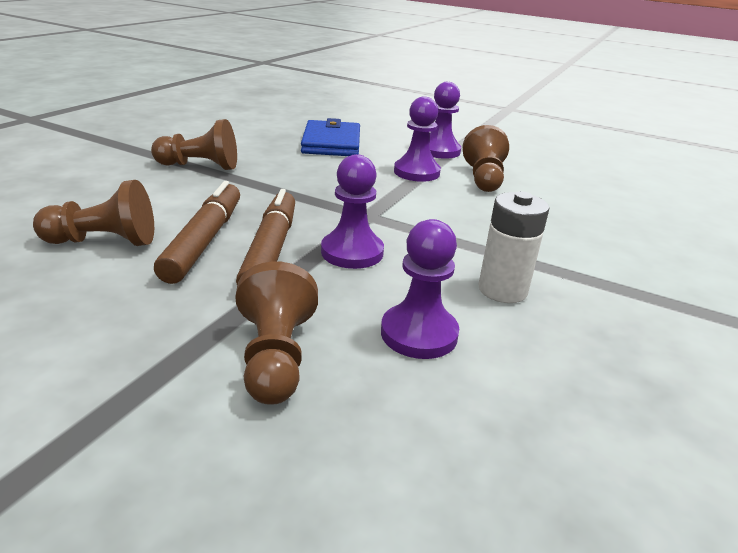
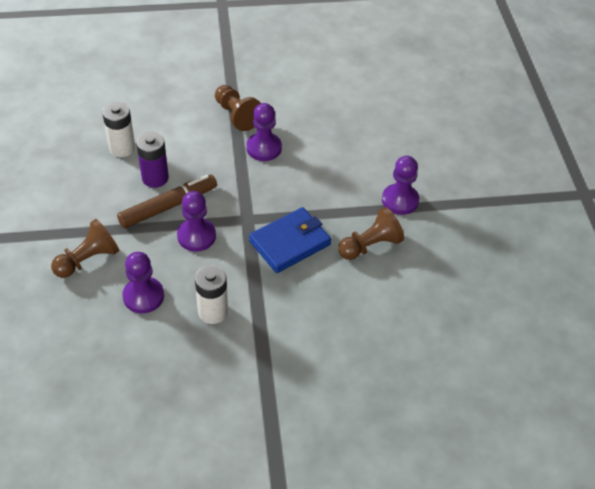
camera: 55 degrees right, 20 degrees up
brown pawn [33,180,154,246] -> white battery [102,102,135,157]
brown marker [154,181,240,284] -> purple battery [136,132,169,188]
blue wallet [301,118,360,156] -> blue wallet moved to [249,207,331,273]
purple pawn [394,97,441,182] -> purple pawn moved to [246,103,282,161]

